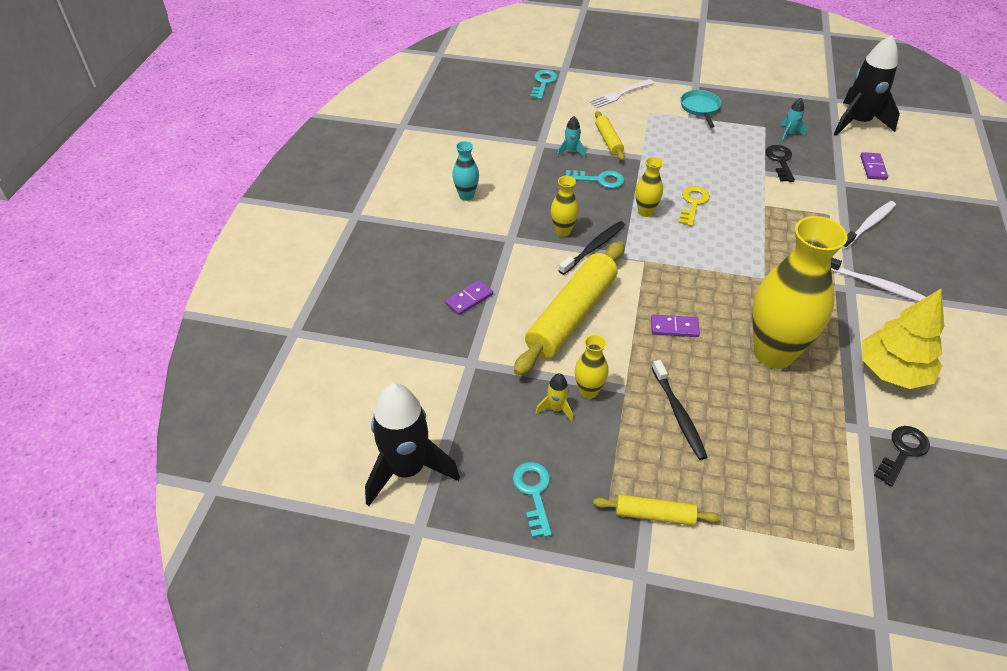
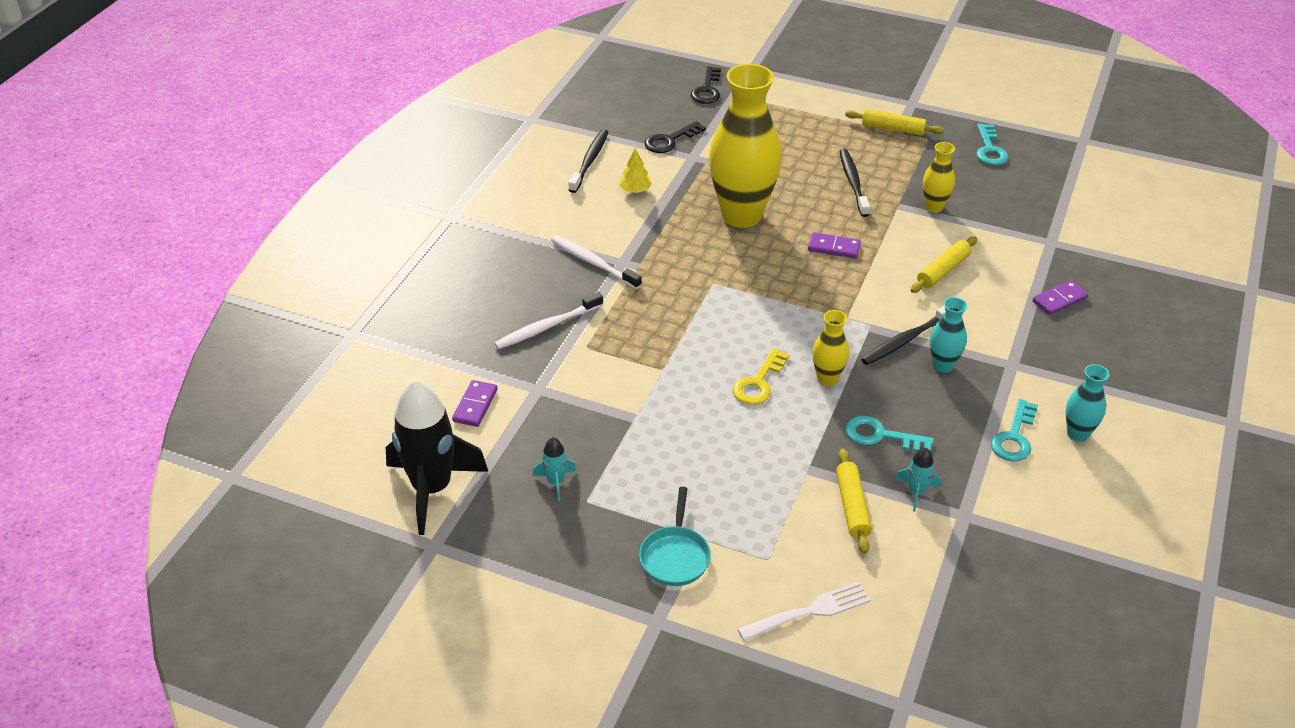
camera: 170 degrees left, 5 degrees down
black rocket [365,383,460,506] -> none
yellow rolling pin [514,241,624,376] -> yellow rolling pin [911,236,977,293], size x0.49
turquoise key [530,70,558,99] -> turquoise key moved to [991,399,1038,462]
yellow rocket [535,373,573,421] -> none
yellow vase [551,176,579,237] -> turquoise vase [930,297,967,373]
black key [765,145,795,182] -> black key moved to [690,66,721,104]
yellow tree [862,289,945,389] -> yellow tree [619,148,652,193], size x0.45
none -> black toothbrush [569,129,608,193]

